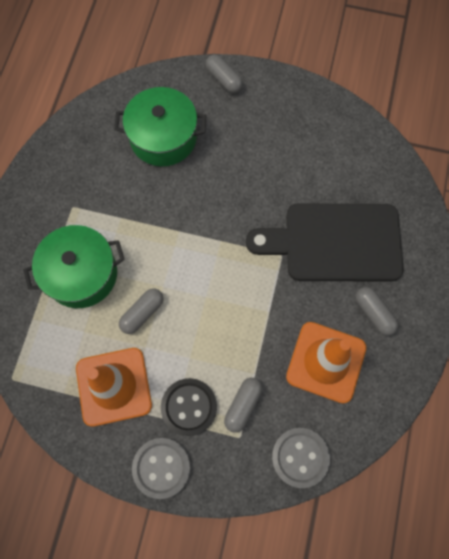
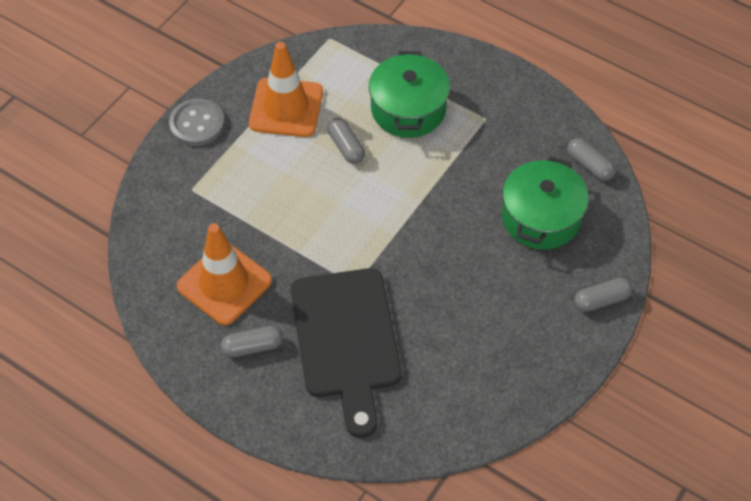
camera: 110 degrees right, 15 degrees down
black button [161,378,217,436] -> none
grey capsule [224,378,262,433] -> grey capsule moved to [567,138,615,181]
black cutting board [246,204,404,282] -> black cutting board turned 150 degrees clockwise [291,268,402,438]
grey button [272,428,330,488] -> none

